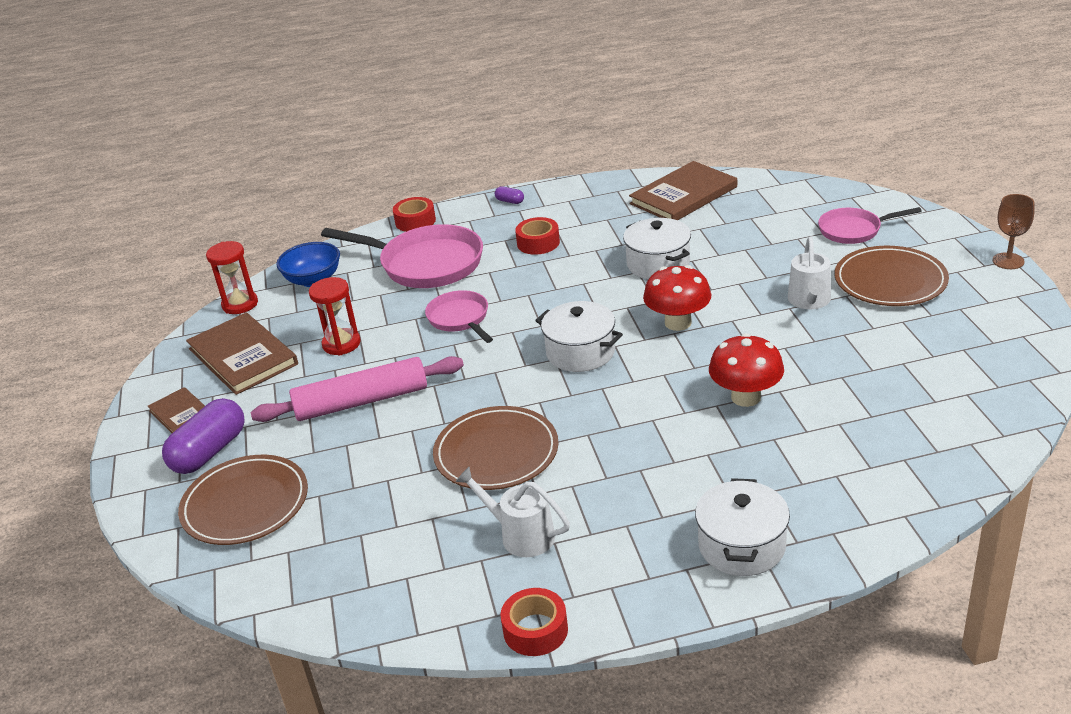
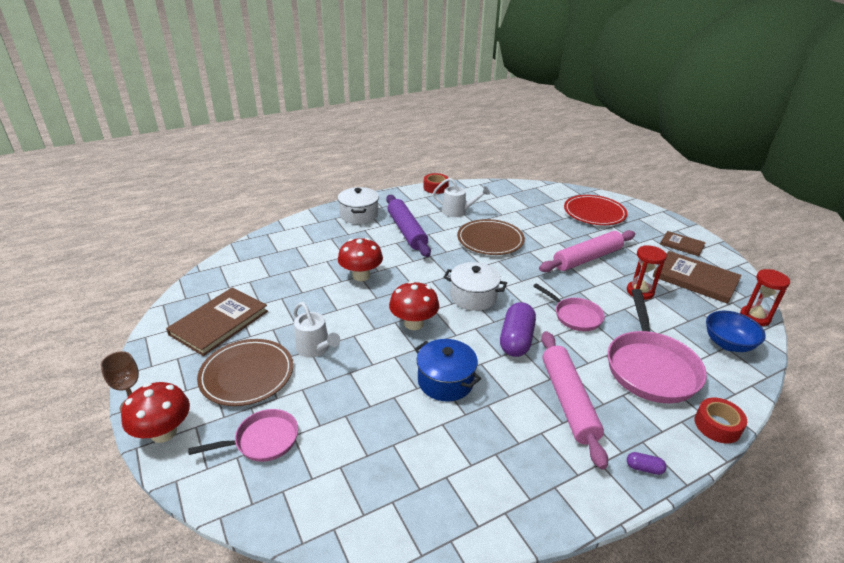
camera: 160 degrees right, 0 degrees up
purple capsule [162,398,245,474] -> purple capsule moved to [500,302,536,357]
brown plate [178,455,308,545] -> red plate [564,195,627,225]
pink pan [321,224,483,288] -> pink pan turned 90 degrees counterclockwise [608,289,707,403]
red tape [515,217,560,255] -> pink rolling pin [541,331,608,469]
white pot [623,218,691,279] -> blue pot [415,339,481,401]
brown book [629,161,737,220] -> brown book moved to [166,287,268,356]
white watering can [788,237,831,309] -> white watering can turned 150 degrees clockwise [293,302,340,358]
none -> red mushroom [121,382,190,443]
none -> purple rolling pin [386,195,431,257]

